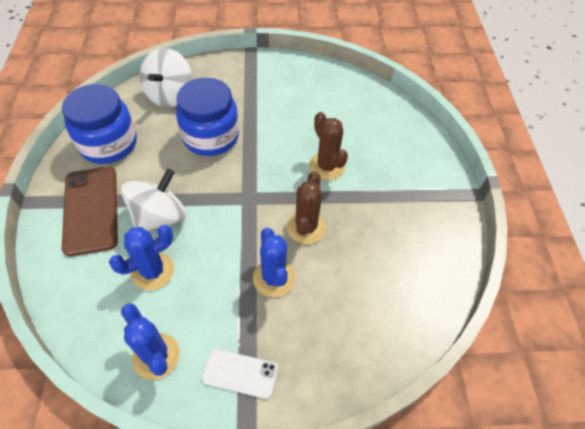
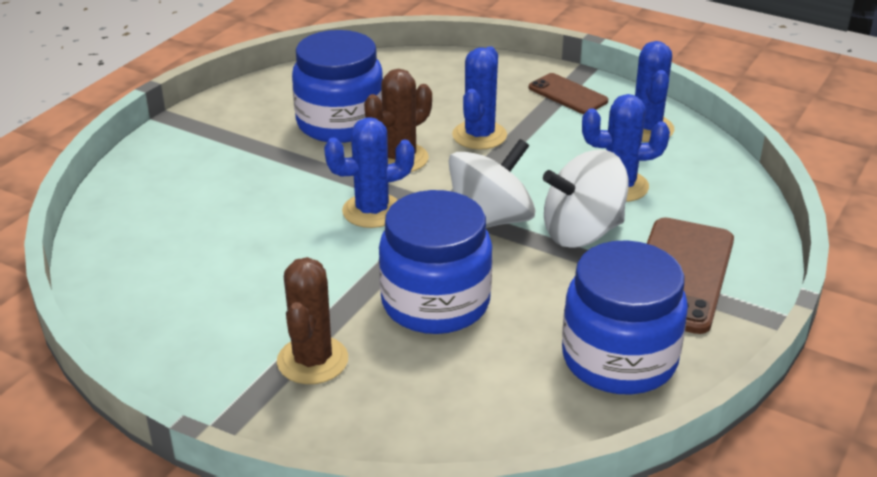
camera: 145 degrees left, 20 degrees down
white spinning top [140,48,193,107] -> white spinning top moved to [449,139,535,228]
white phone [202,349,278,399] -> brown phone [529,73,608,114]
brown cactus [309,112,348,180] -> brown cactus moved to [277,257,348,384]
none -> blue jar [292,30,383,143]
none -> blue cactus [324,117,415,228]

